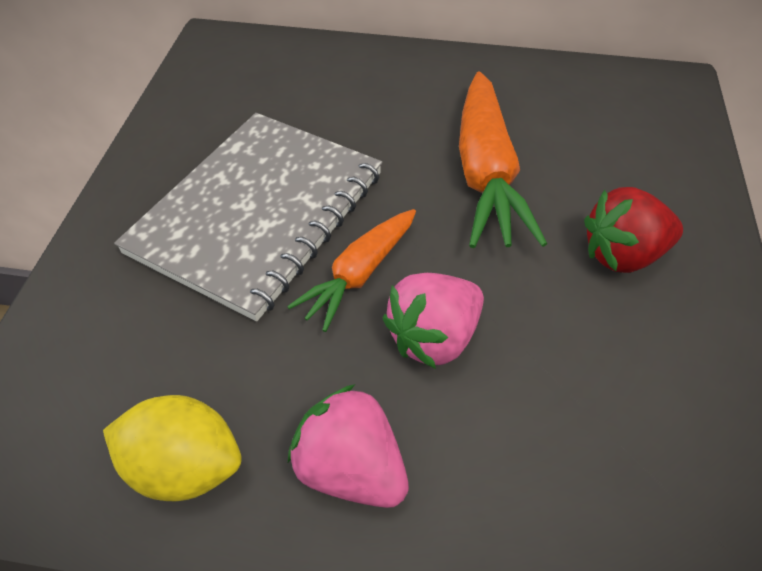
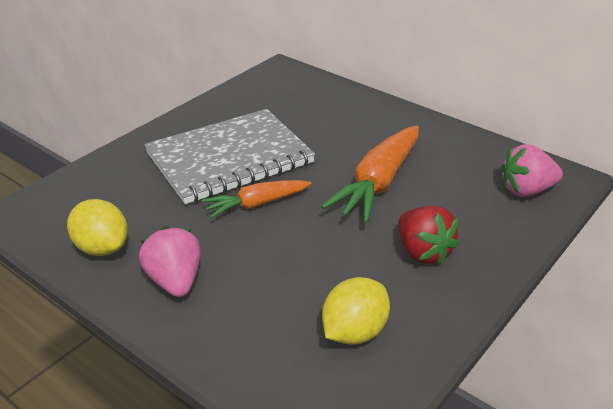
camera: 30 degrees right, 15 degrees down
pink strawberry [383,273,484,369] -> pink strawberry moved to [501,144,563,197]
red strawberry [584,187,683,273] -> red strawberry turned 135 degrees counterclockwise [398,206,459,264]
none -> yellow lemon [322,277,390,345]

